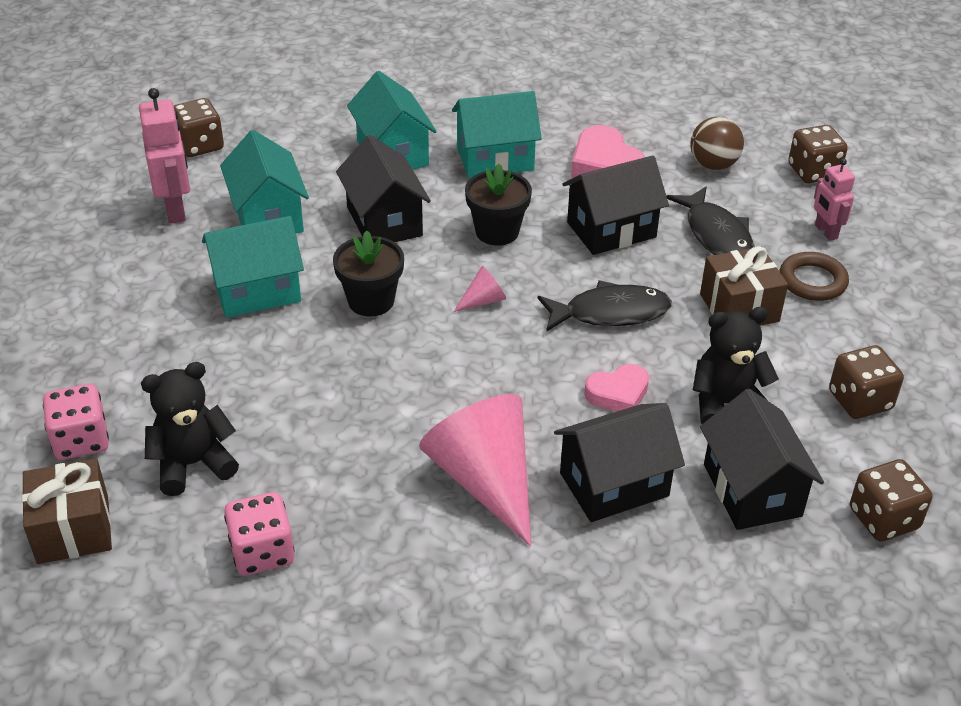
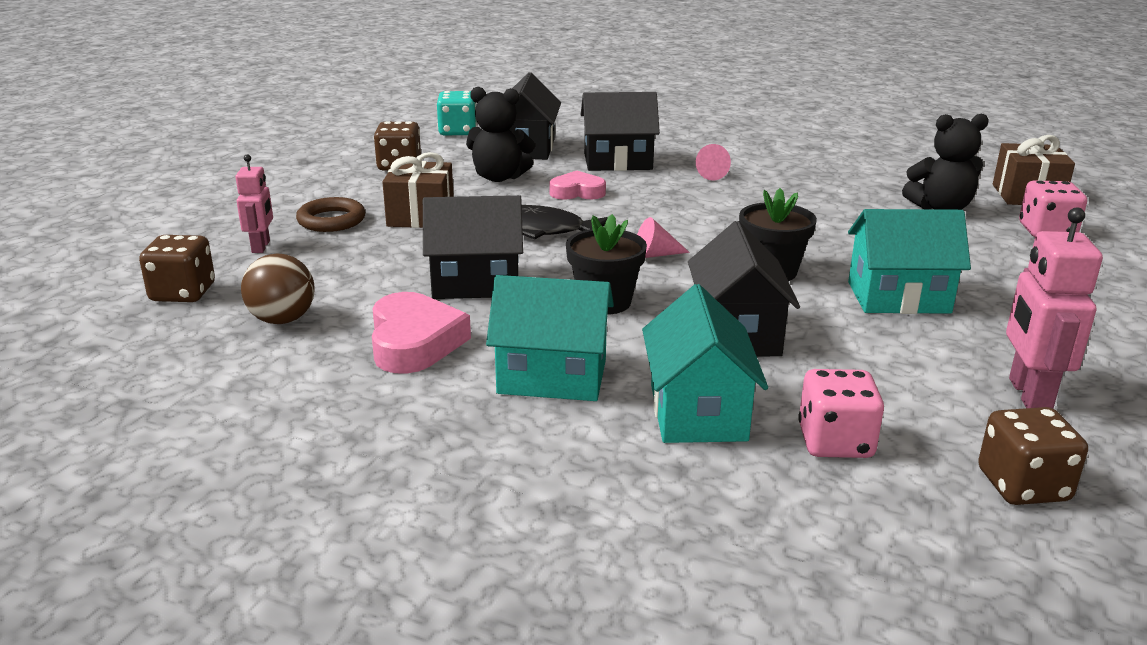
camera: 160 degrees left, 15 degrees down
turquoise house [220,130,309,233] -> none
pink dice [224,492,294,576] -> pink dice moved to [798,369,884,458]
pink cone [419,394,531,547] -> pink cone [696,144,731,180], size x0.42
black fish [667,186,754,255] -> none
brown dice [850,459,933,541] -> turquoise dice [437,91,477,135]

